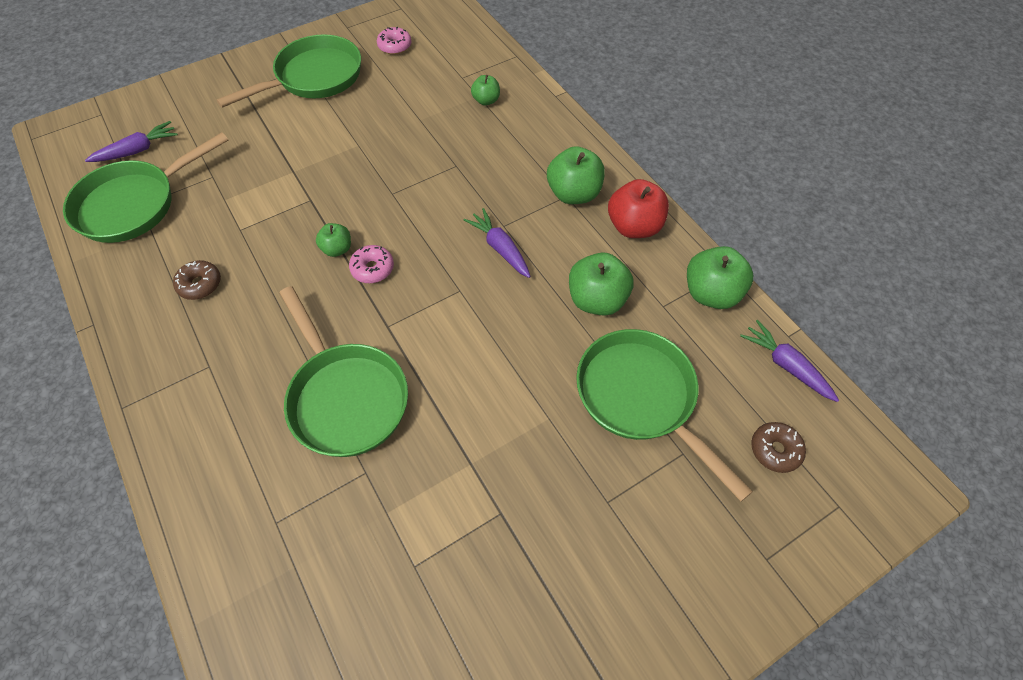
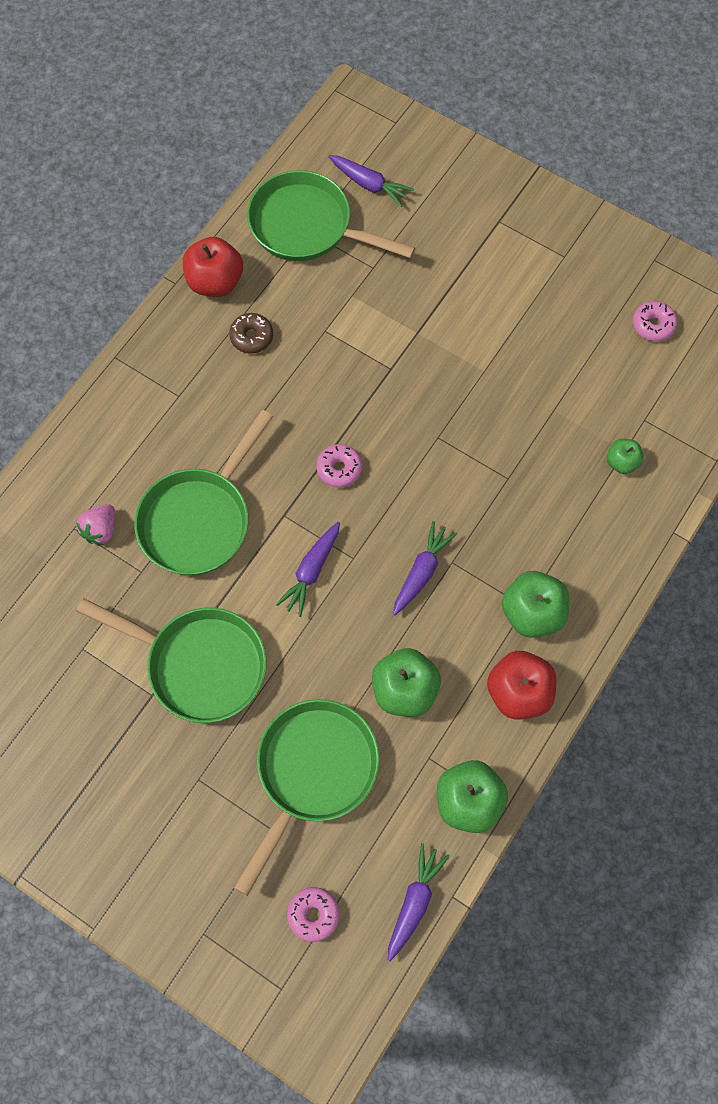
camera: 65 degrees right, 10 degrees up
green pan [216,34,361,108] -> green pan moved to [76,598,266,723]
green apple [316,223,351,257] -> none
brown donut [751,422,806,473] -> pink donut [287,887,339,942]
none -> pink strawberry [76,504,115,545]
none -> red apple [183,237,243,297]
none -> purple carrot [276,522,340,617]

